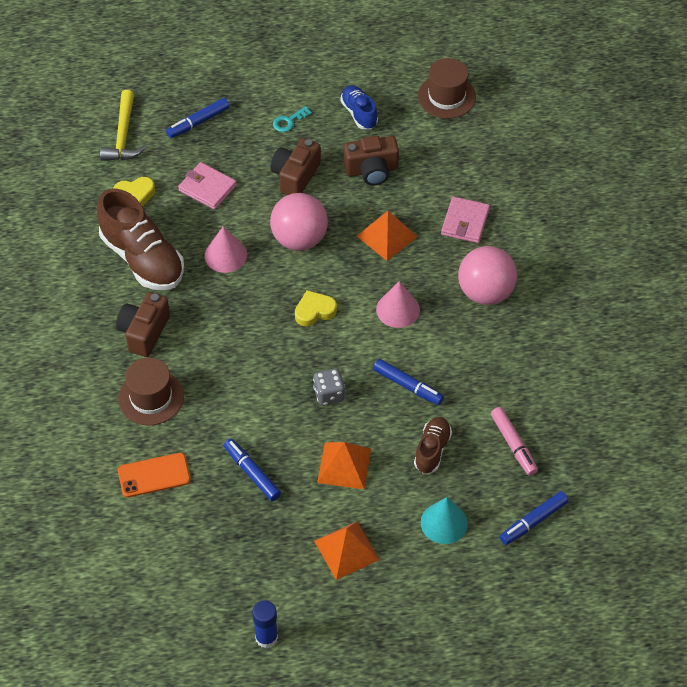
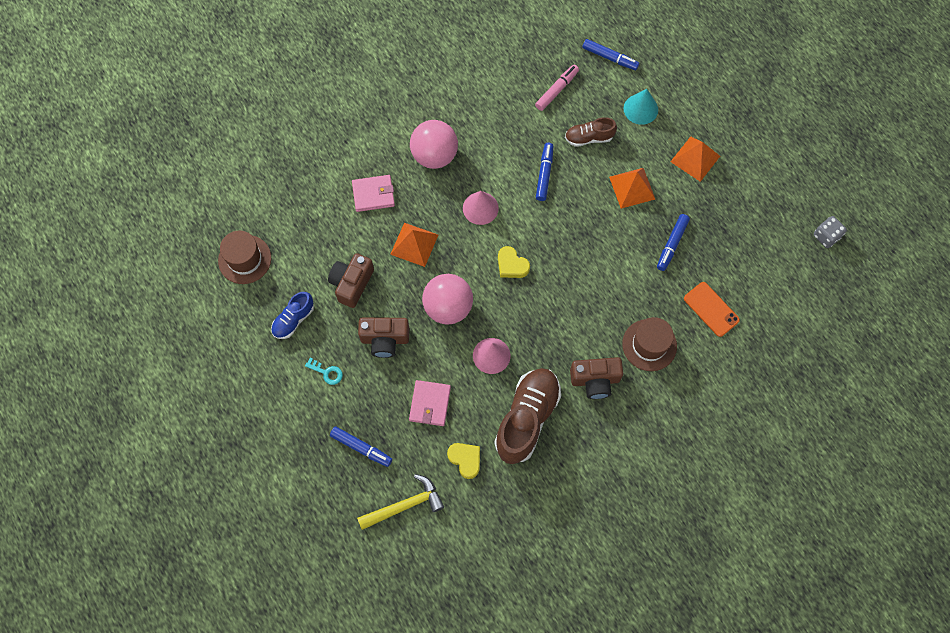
camera: 115 degrees left, 15 degrees up
blue glue stick [252,600,278,648] -> none
grey dice [313,368,345,406] -> grey dice moved to [814,216,847,248]
brown camera [343,136,399,186] -> brown camera turned 120 degrees counterclockwise [328,253,374,308]

